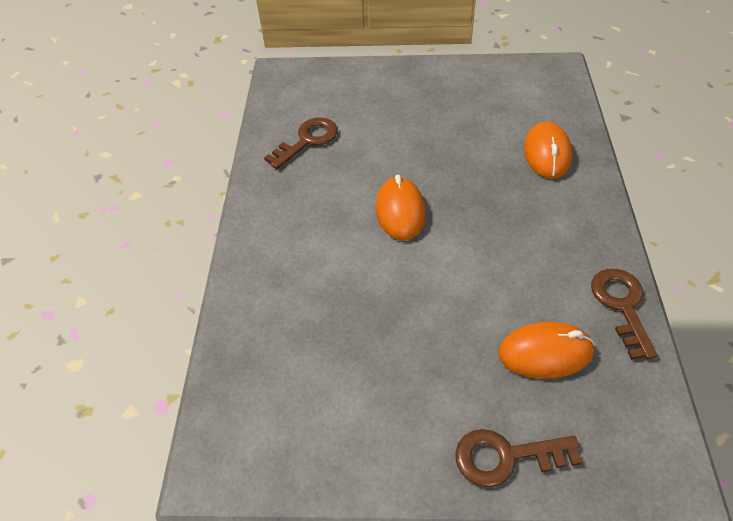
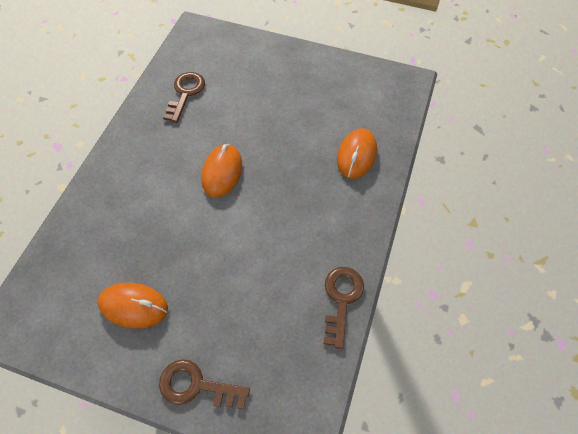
camera: 15 degrees right, 10 degrees up
brown key [264,117,338,169] -> brown key turned 45 degrees counterclockwise [163,72,205,123]
orange mouse [498,322,594,379] -> orange mouse moved to [98,283,168,329]

